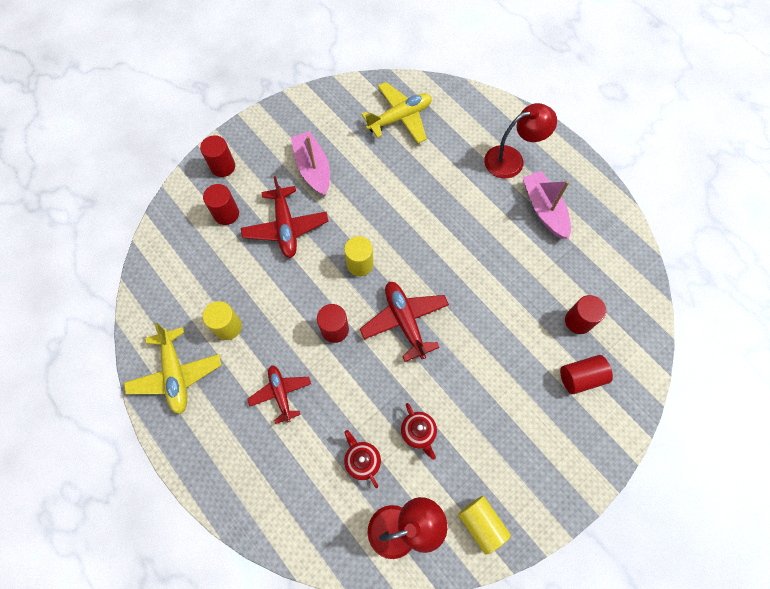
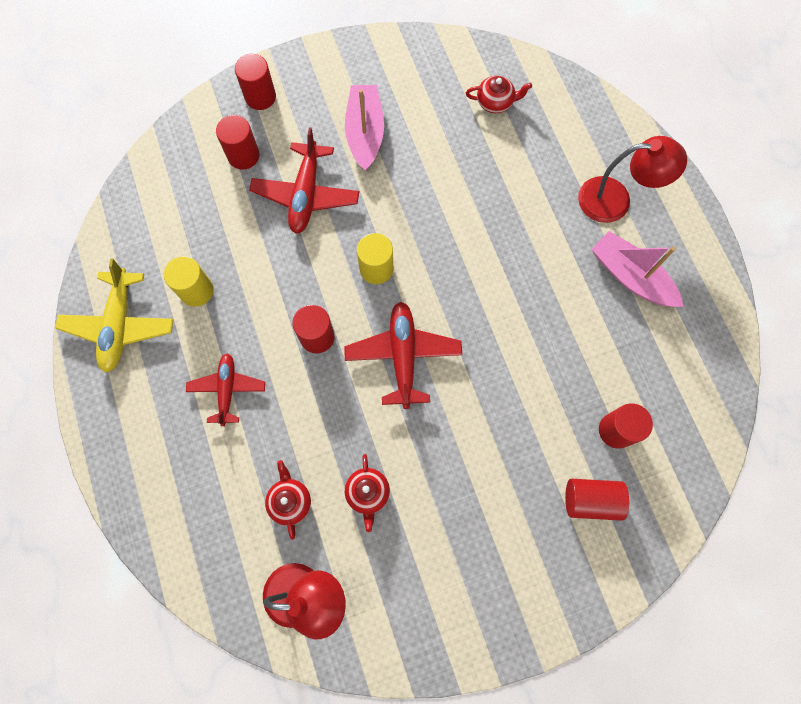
camera: 20 degrees right, 5 degrees up
yellow plane [361,82,432,144] -> red teapot [466,76,532,113]
yellow cylinder [458,496,511,555] -> none
pink boat [523,171,571,239] -> pink boat turned 45 degrees counterclockwise [592,231,684,307]

